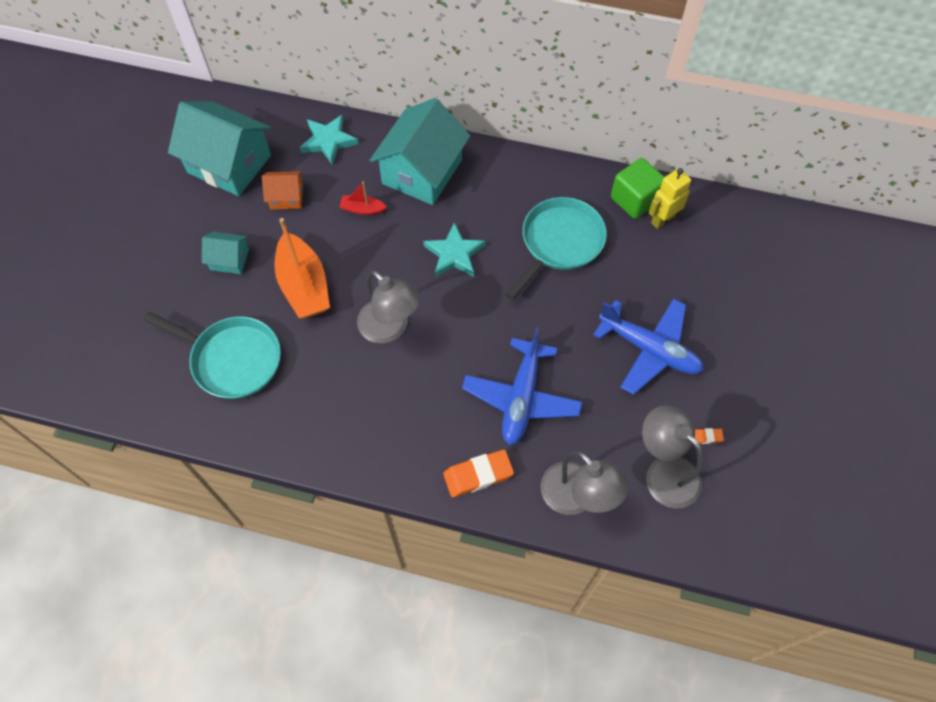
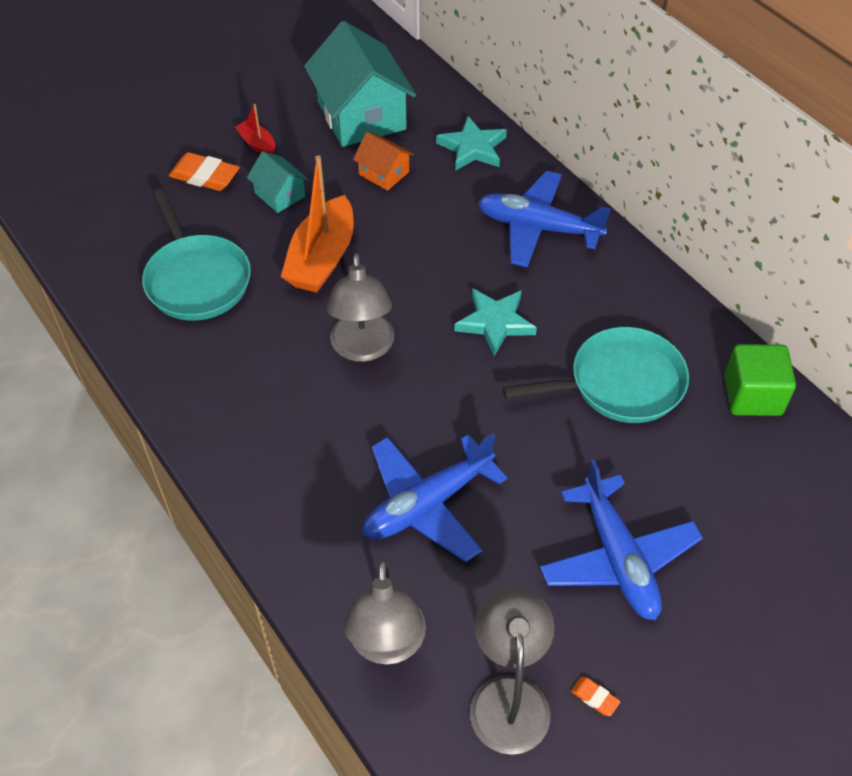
camera: 40 degrees right, 10 degrees down
red boat [340,181,387,216] -> red boat moved to [235,104,275,154]
turquoise house [370,98,470,205] -> blue plane [478,171,611,267]
orange eraser [443,449,514,497] -> orange eraser moved to [168,152,240,191]
yellow robot [649,168,691,229] -> none

